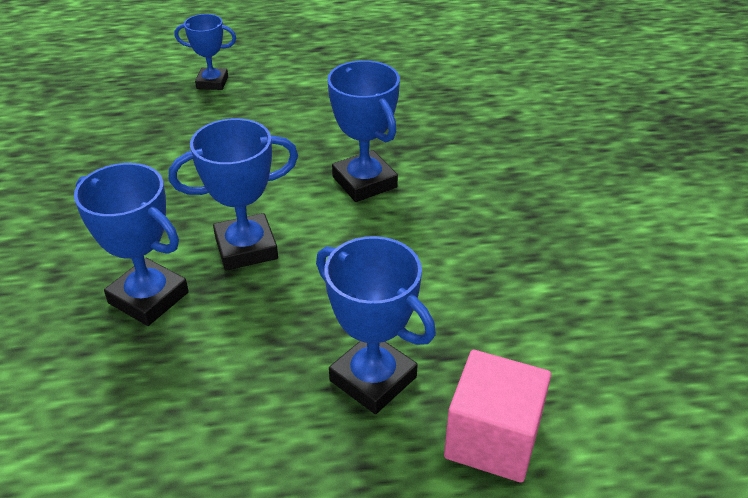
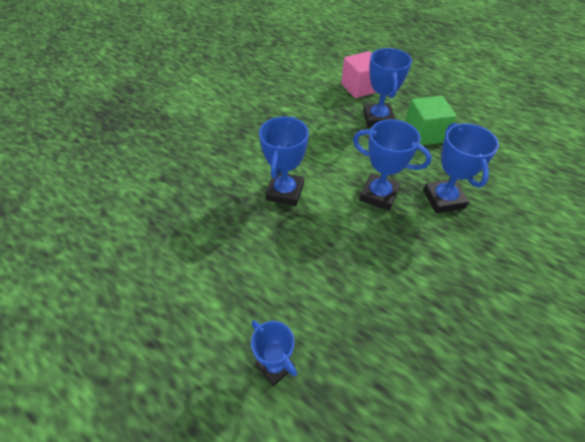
camera: 135 degrees left, 10 degrees up
none -> green cube [405,96,457,145]

